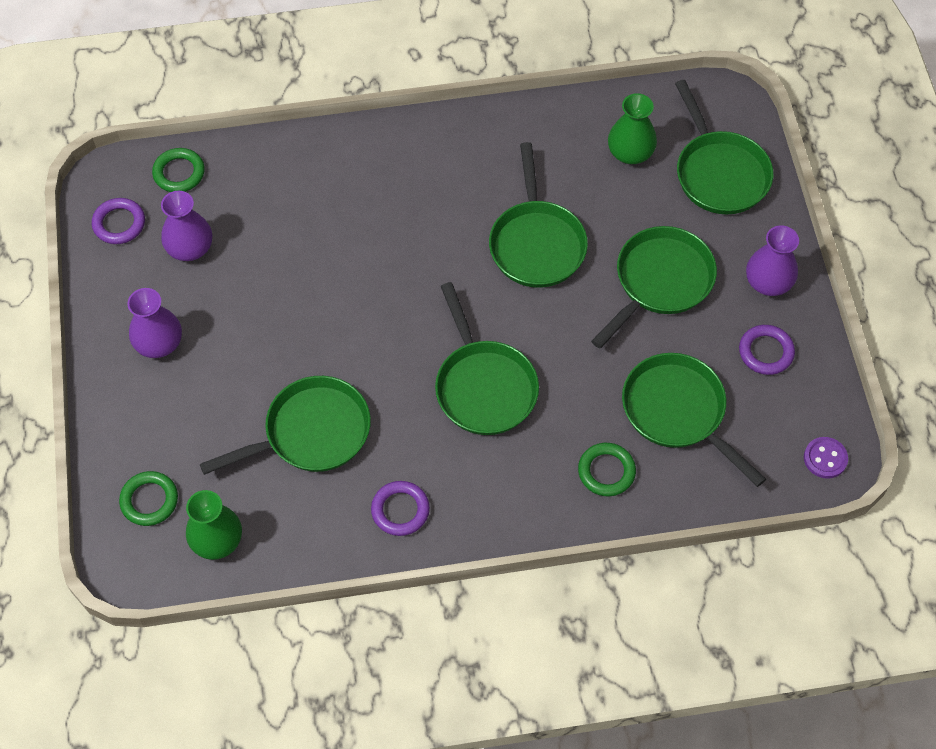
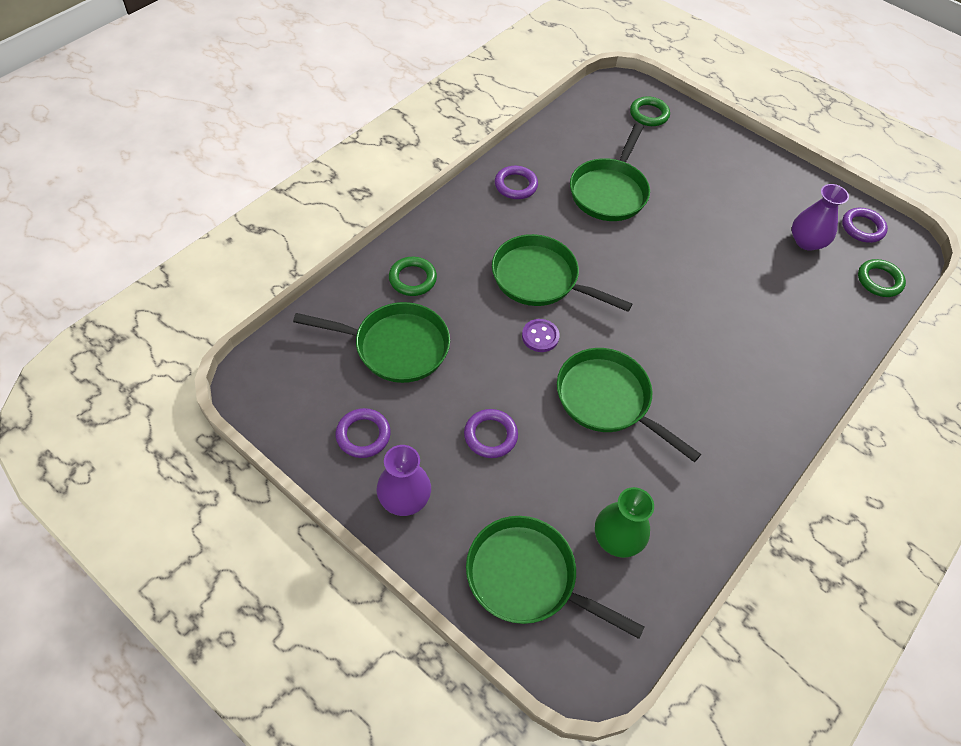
camera: 135 degrees right, 5 degrees down
purple vase [127,288,182,358] -> none
green vase [186,490,242,560] -> none
green pan [591,226,717,348] -> purple ring [464,409,518,458]
purple button [804,437,848,479] -> purple button moved to [522,319,560,352]

